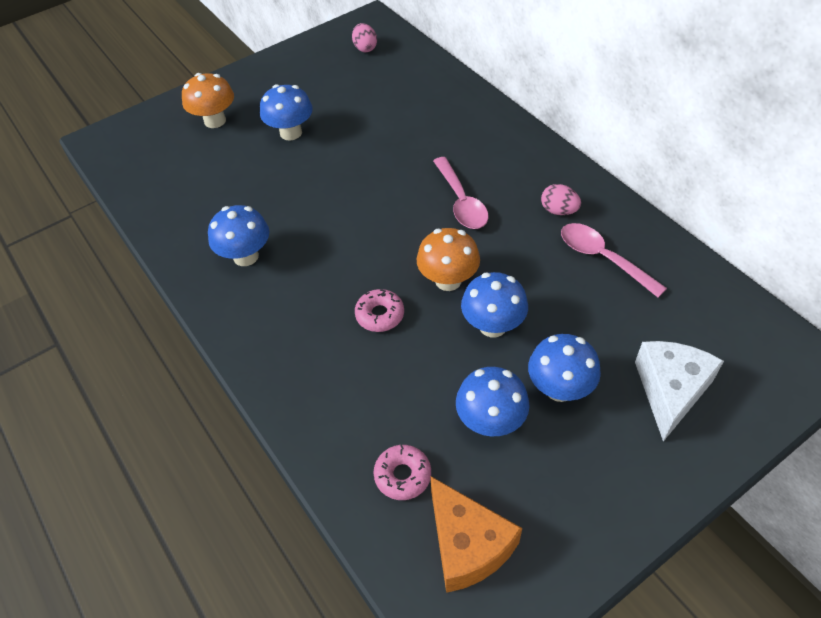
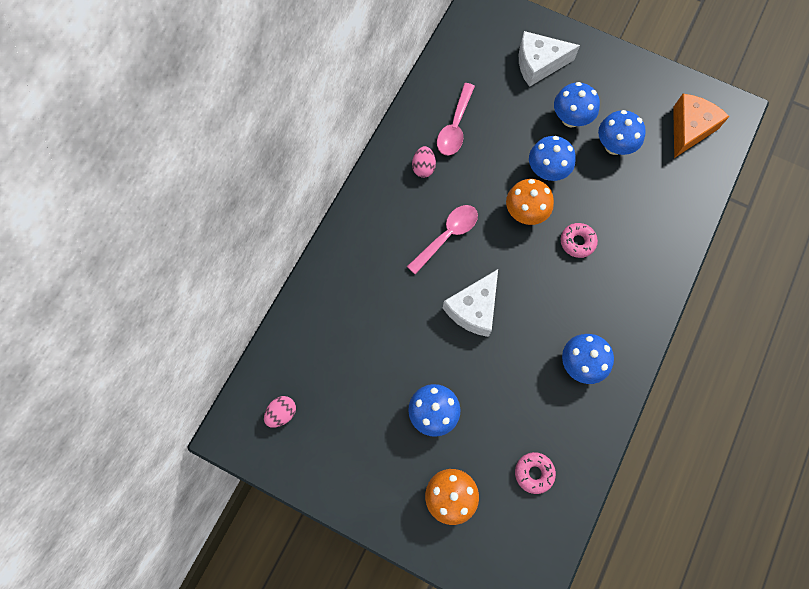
camera: 120 degrees left, 20 degrees up
pink donut [373,445,431,500] -> pink donut moved to [515,452,556,494]
none -> white cheese [443,269,498,337]

